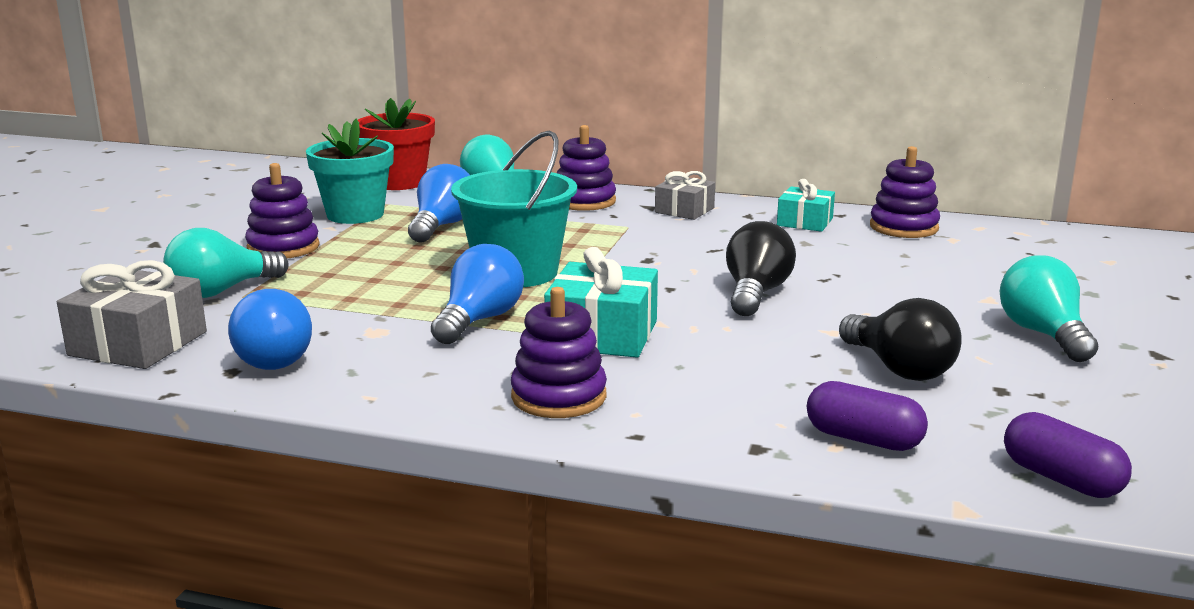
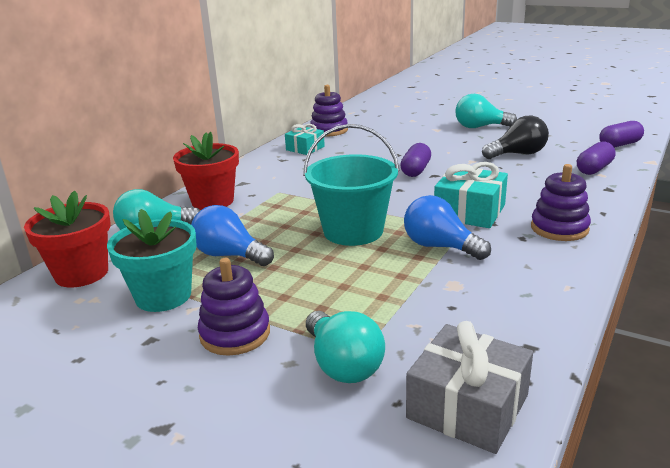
camera: 75 degrees left, 5 degrees up
blue light bulb [228,289,312,370] -> none
purple stacking toy [557,125,616,211] -> red flower pot [173,131,239,210]
grey gift [655,171,715,220] -> none
black light bulb [726,221,796,316] -> purple capsule [400,143,431,177]

